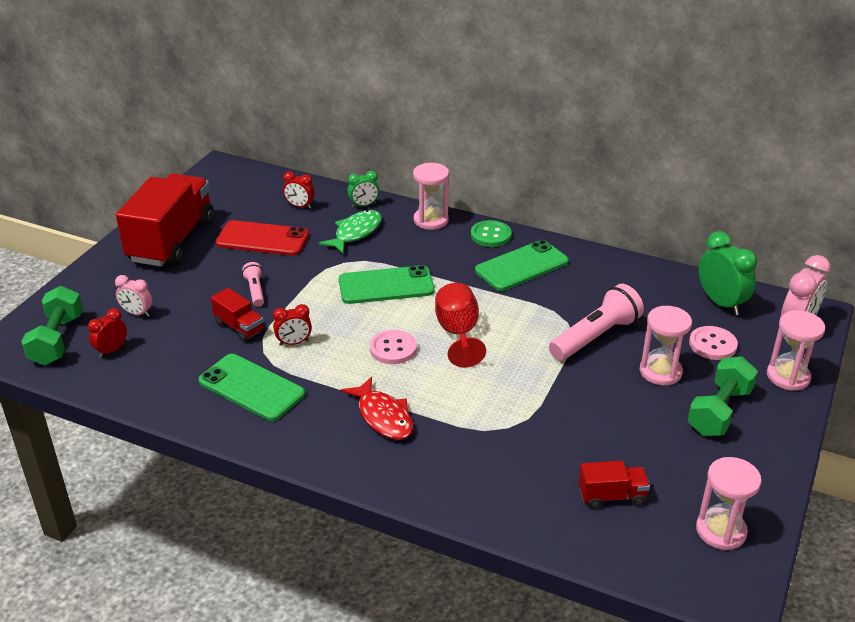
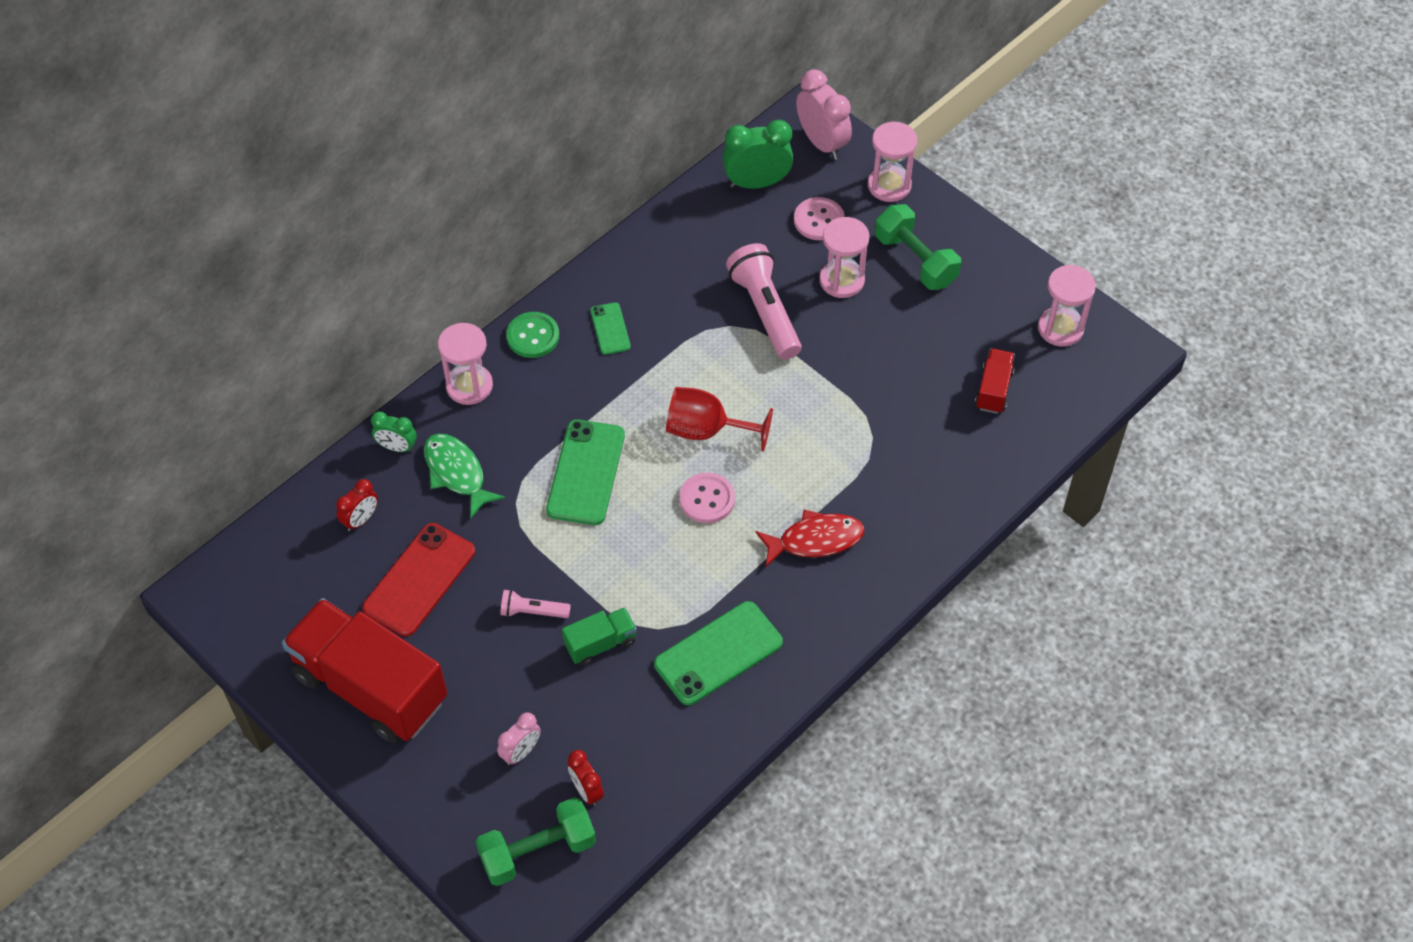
camera: 70 degrees left, 20 degrees up
green dumbbell [21,286,83,365] -> green dumbbell turned 45 degrees counterclockwise [476,797,596,886]
red truck [211,288,264,342] -> green truck [562,607,637,666]
red clock [273,304,312,346] -> none
green clock [347,171,379,208] -> green clock turned 105 degrees clockwise [371,412,417,452]
green phone [475,240,569,291] -> green phone [590,302,631,355], size x0.54

